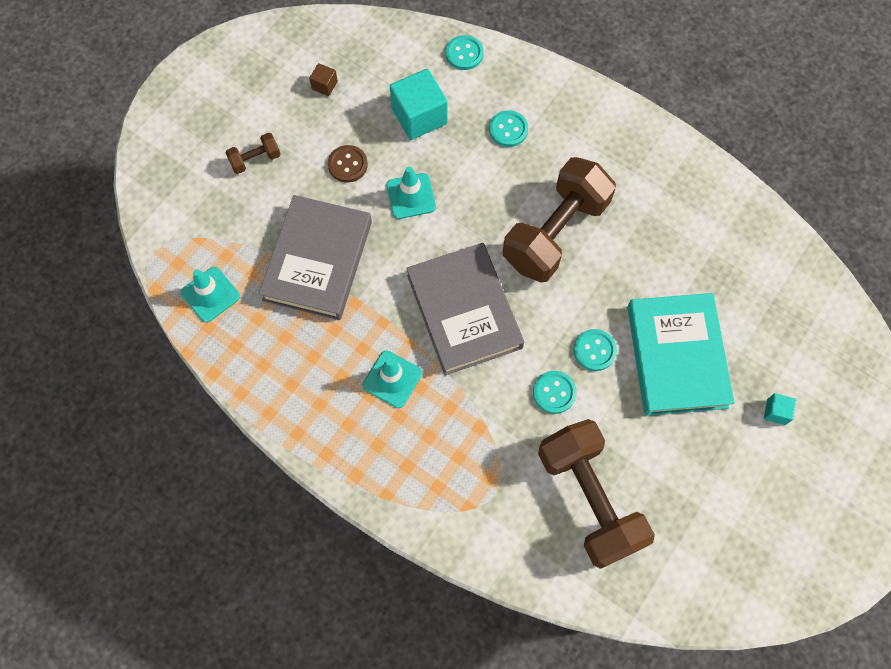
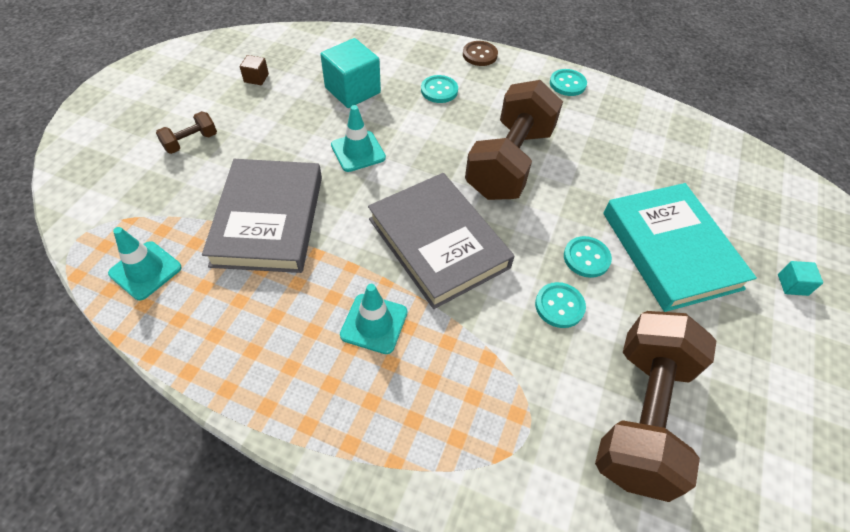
camera: 15 degrees left, 15 degrees down
brown button [328,145,368,183] -> brown button moved to [463,41,498,66]
turquoise button [446,35,484,70] -> turquoise button moved to [550,69,587,96]
brown dumbbell [538,419,655,569] -> brown dumbbell turned 60 degrees clockwise [595,311,717,502]

